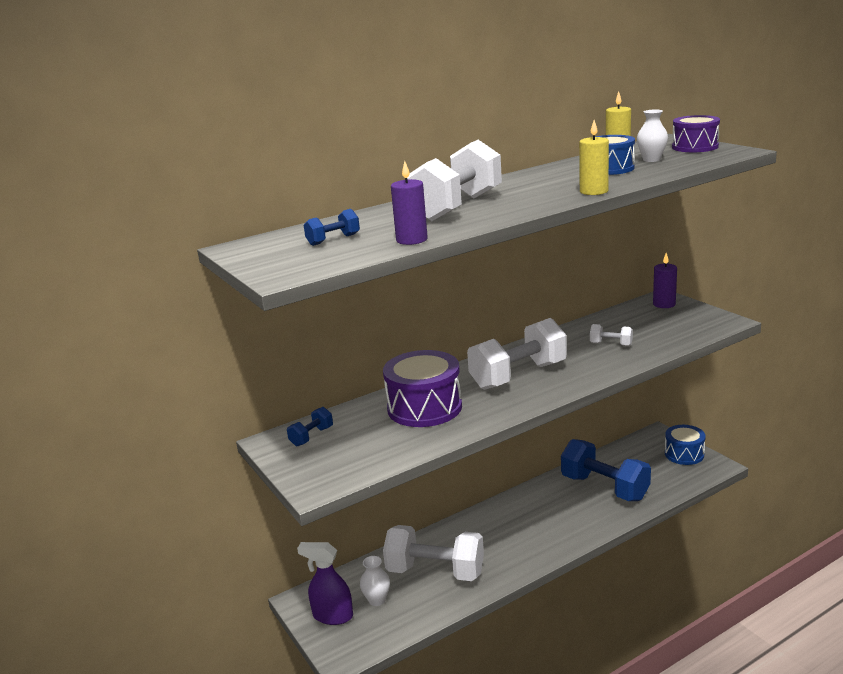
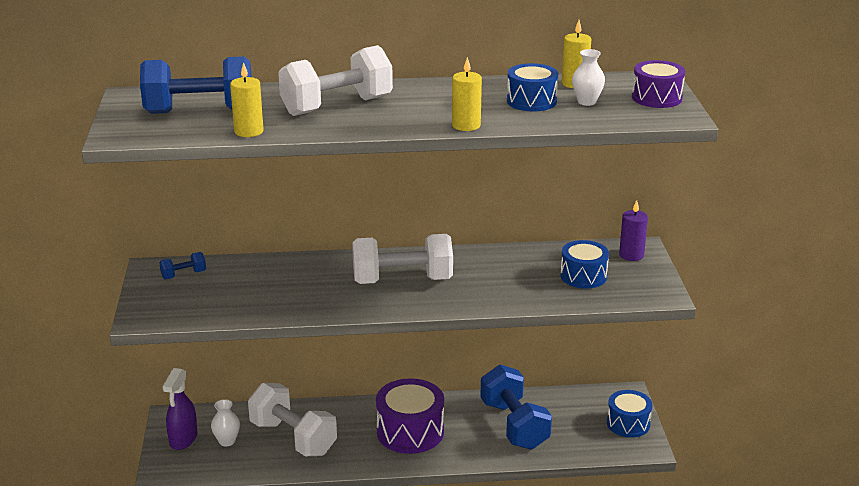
camera: 25 degrees right, 5 degrees up
purple spray bottle [297,542,353,625] -> purple spray bottle turned 120 degrees counterclockwise [162,368,197,450]
blue dumbbell [304,209,360,246] -> blue dumbbell [140,56,252,114], size x2.27
purple drum [383,350,462,427] -> purple drum moved to [376,378,444,454]
purple candle [391,161,428,245] -> yellow candle [230,62,263,137]
white dumbbell [590,324,633,346] -> none
none -> blue drum [560,240,609,289]

